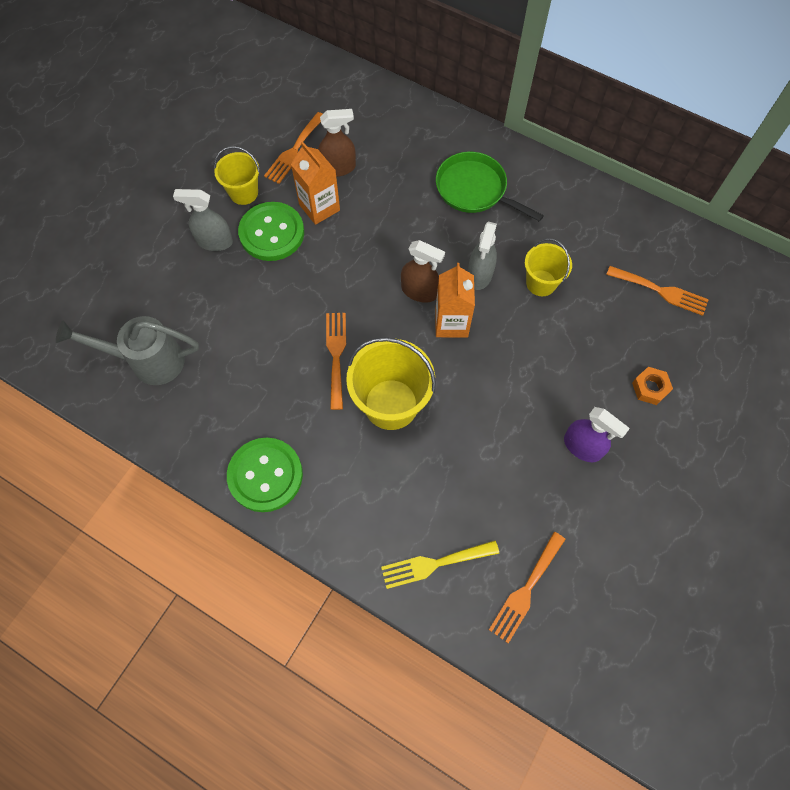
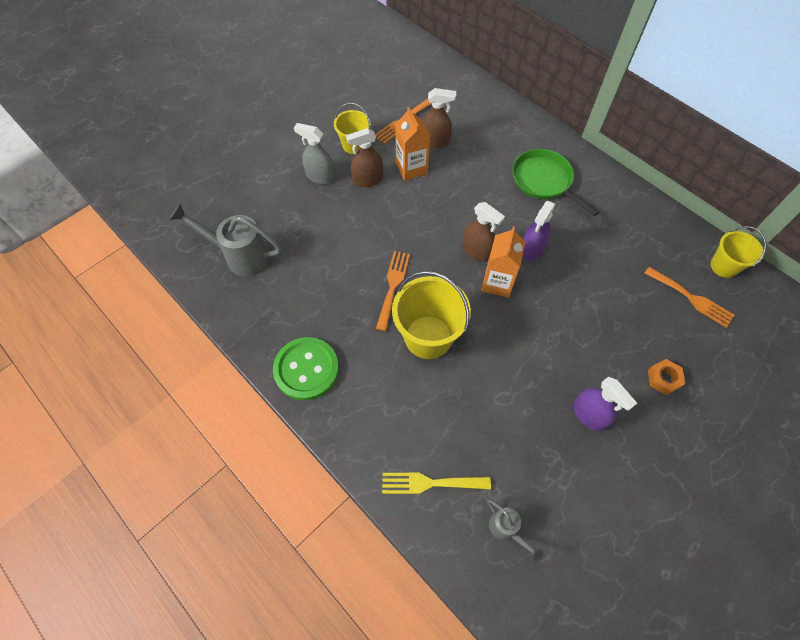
camera: 15 degrees right, 5 degrees down
green button [238,202,304,261] -> brown spray bottle [346,128,383,187]
grey spray bottle [468,221,497,290] -> purple spray bottle [522,201,556,261]
orange fork [489,532,566,643] -> grey watering can [487,499,544,561]
yellow bucket [525,238,572,296] -> yellow bucket moved to [710,226,766,278]

